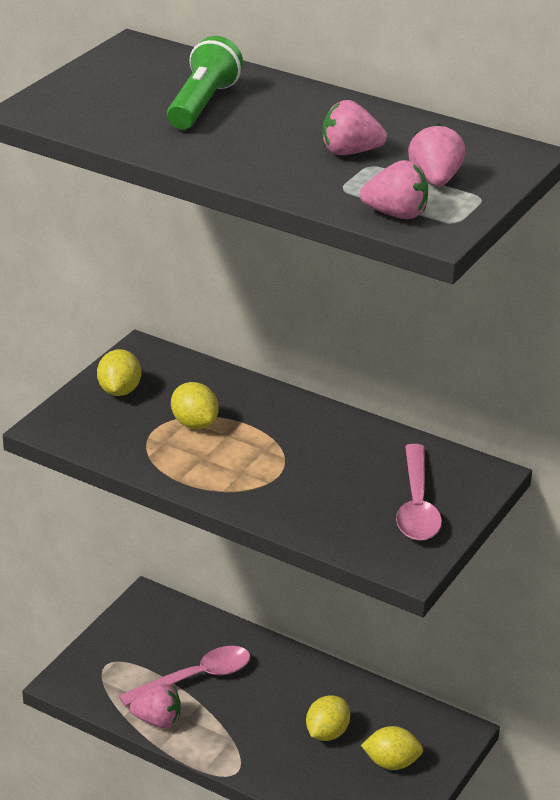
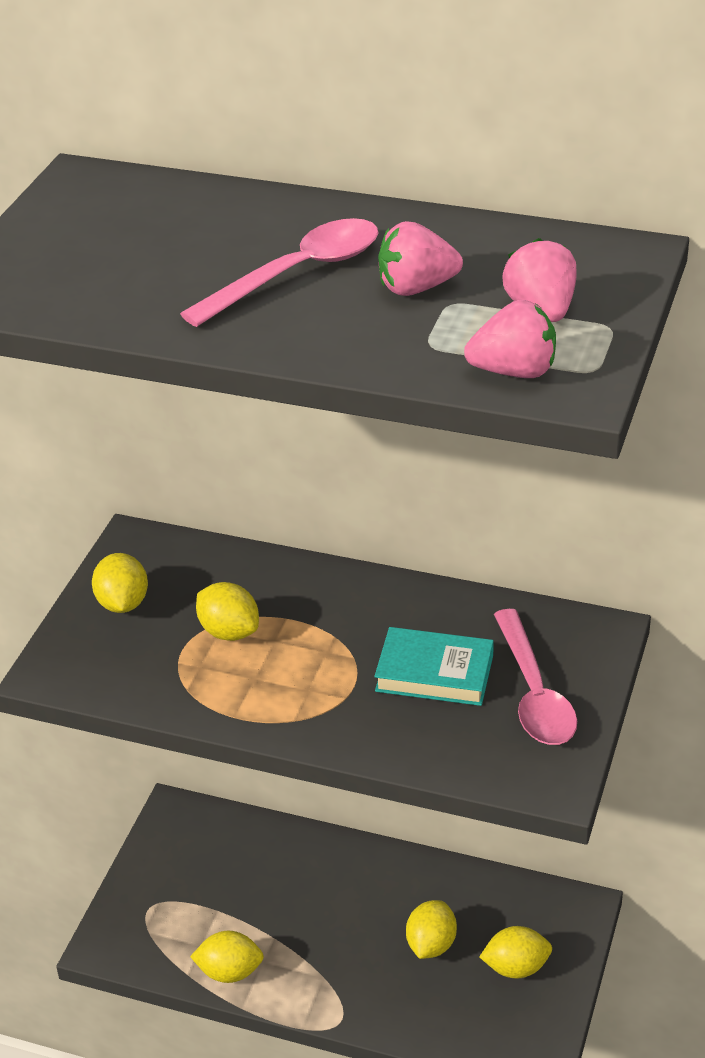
camera: 10 degrees left, 5 degrees up
pink spoon [118,646,250,707] -> pink spoon moved to [180,218,378,327]
pink strawberry [130,683,181,728] -> yellow lemon [190,931,264,983]
green flashlight [167,36,243,129] -> none
none -> turquoise book [374,627,494,706]

